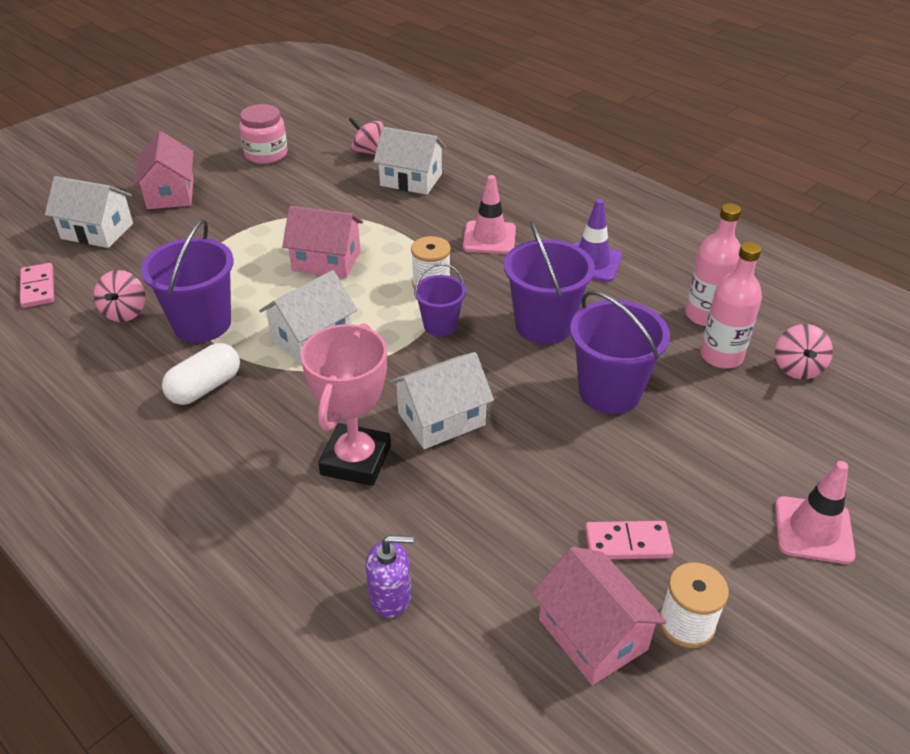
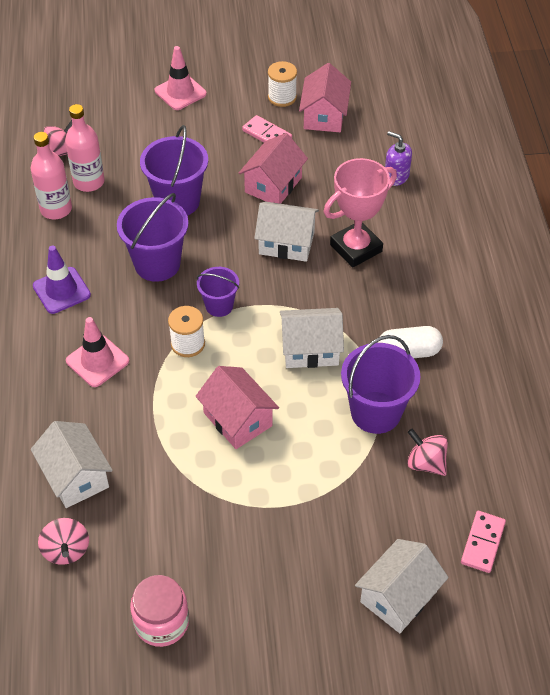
camera: 140 degrees left, 10 degrees up
white house [45,176,133,248] -> white house turned 75 degrees clockwise [355,539,449,633]
pink spinning top [94,270,146,322] -> pink spinning top turned 90 degrees counterclockwise [407,429,448,476]
pink house [133,131,194,209] -> pink house moved to [239,133,308,204]

